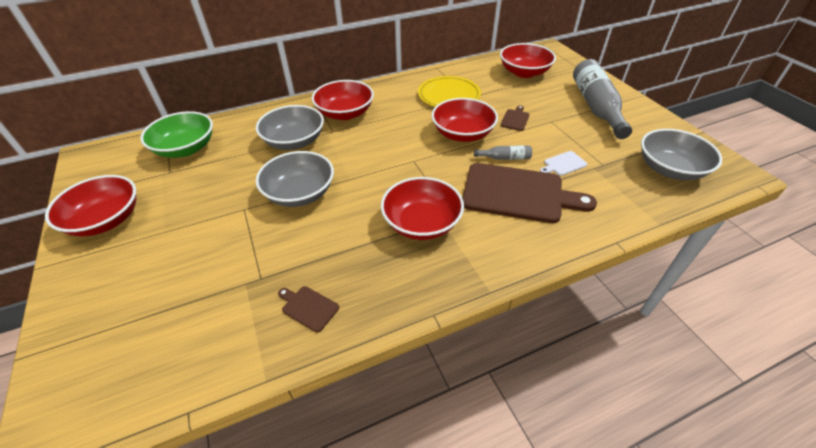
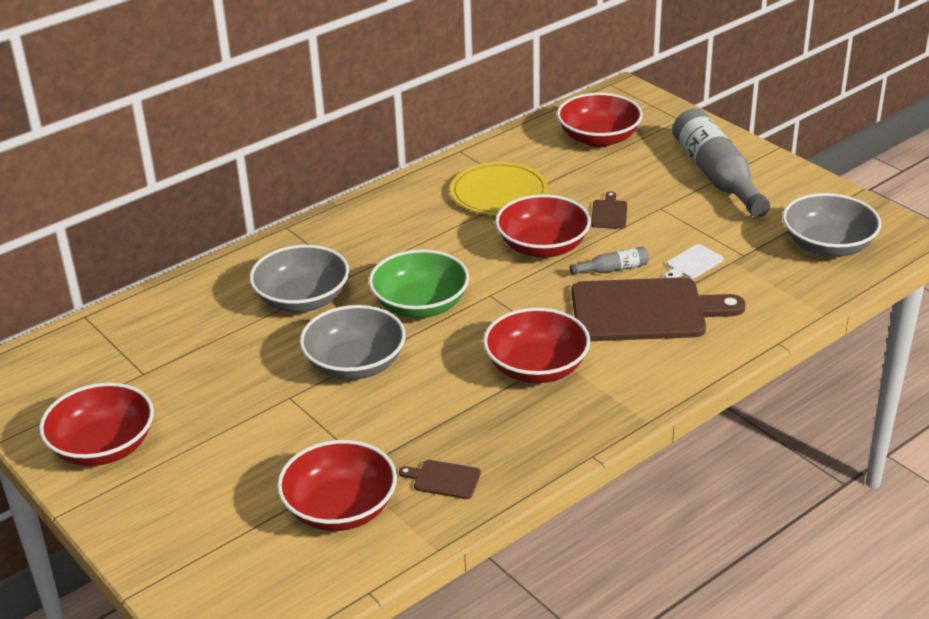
camera: 15 degrees left, 10 degrees down
green bowl [140,111,213,158] -> green bowl moved to [369,249,469,318]
red bowl [312,80,374,120] -> red bowl moved to [277,440,397,531]

